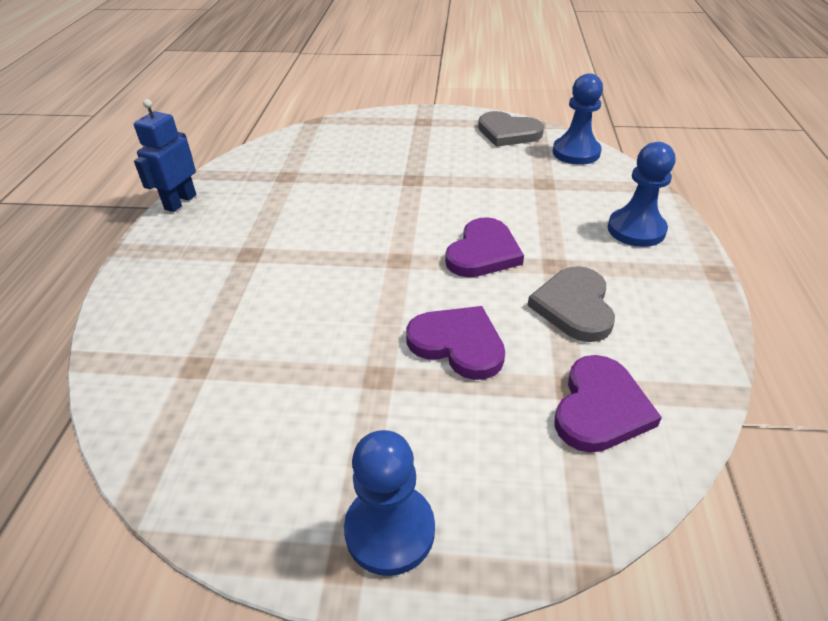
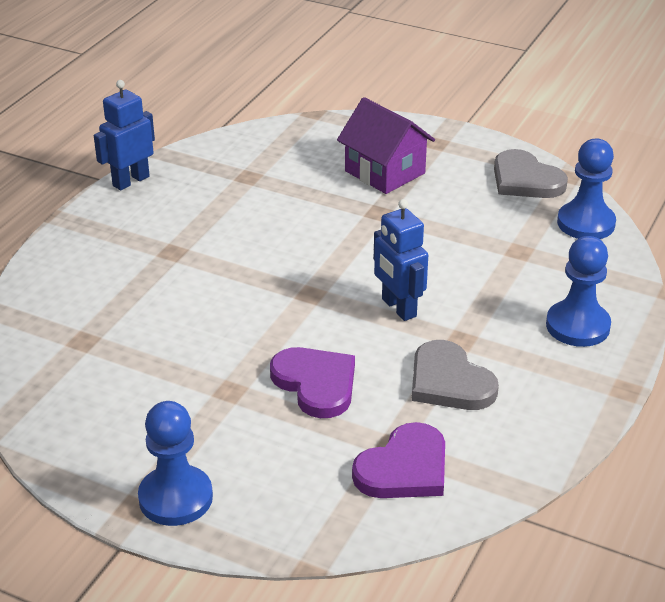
camera: 20 degrees right, 5 degrees down
purple heart [445,217,524,277] -> blue robot [374,199,428,321]
grey heart [528,266,615,342] -> grey heart turned 60 degrees counterclockwise [412,340,499,410]
none -> purple house [337,97,435,194]

